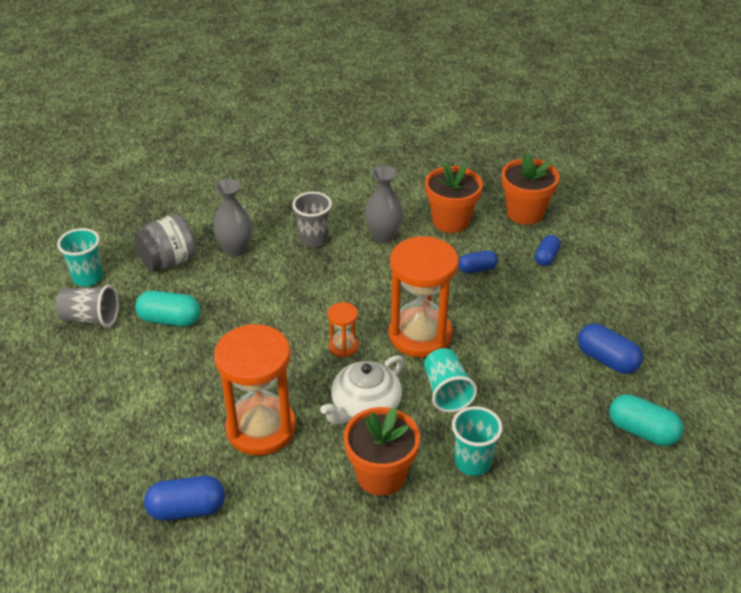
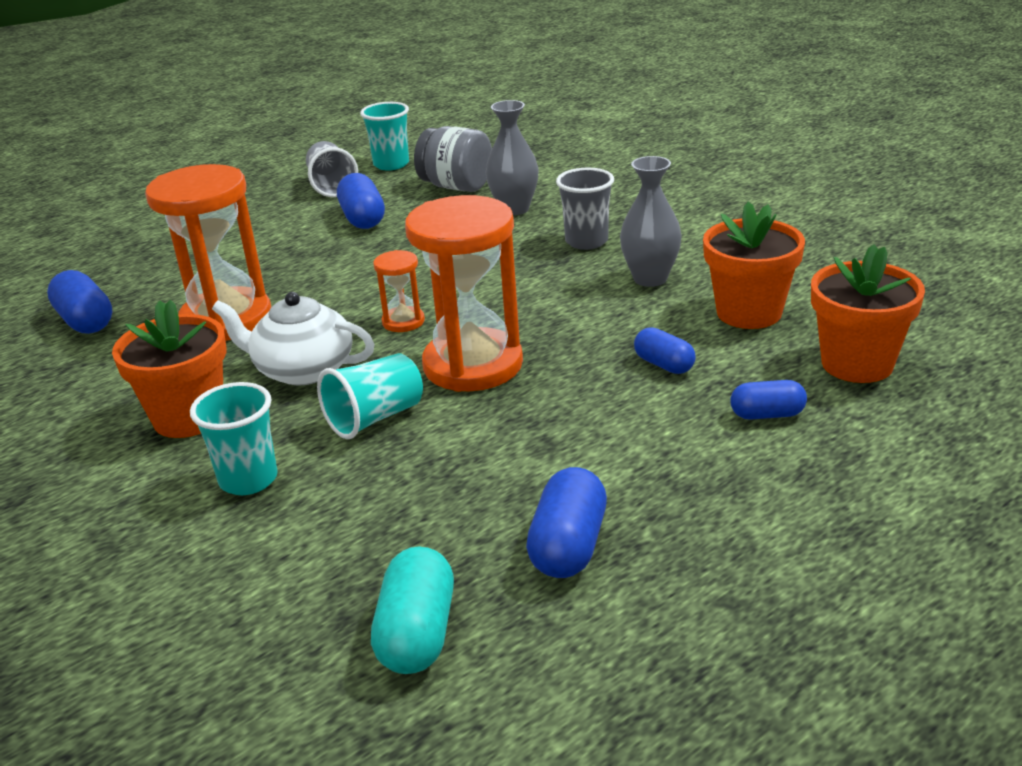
camera: 65 degrees right, 10 degrees down
turquoise capsule [135,291,201,327] -> blue capsule [337,173,385,229]

